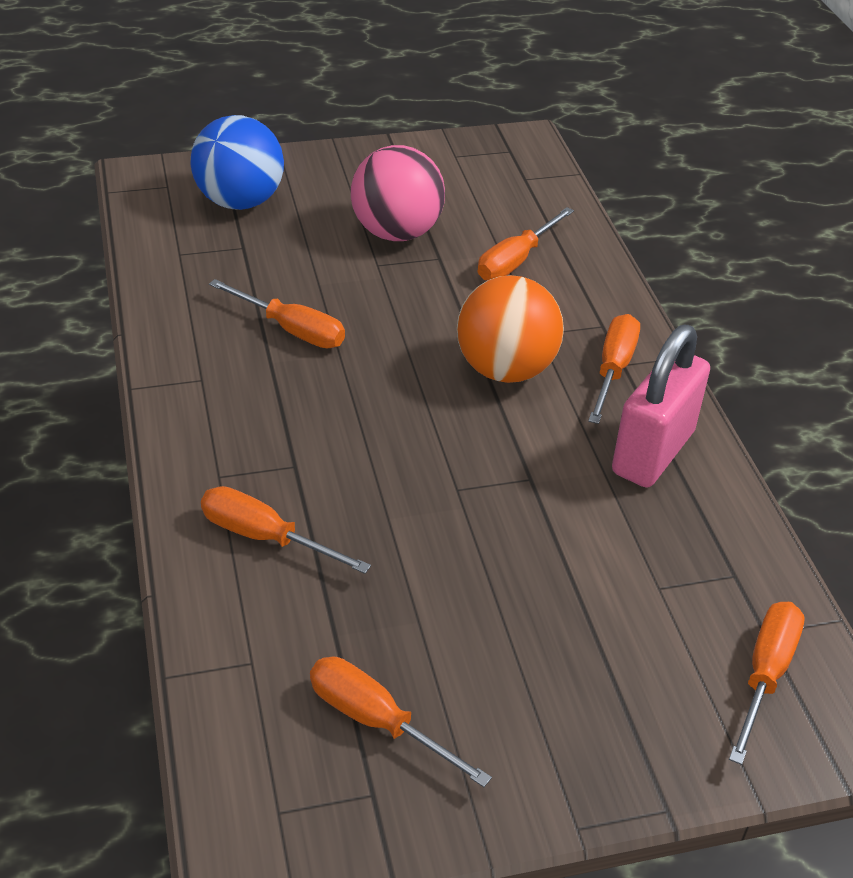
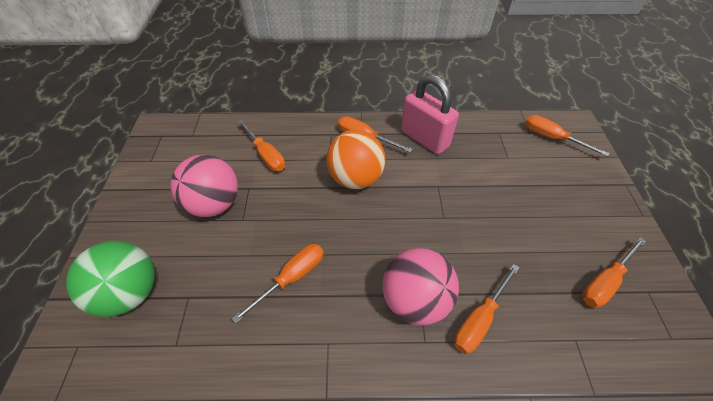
camera: 75 degrees left, 10 degrees up
blue ball [190,115,284,210] -> green ball [66,241,155,317]
none -> pink ball [383,248,459,325]

